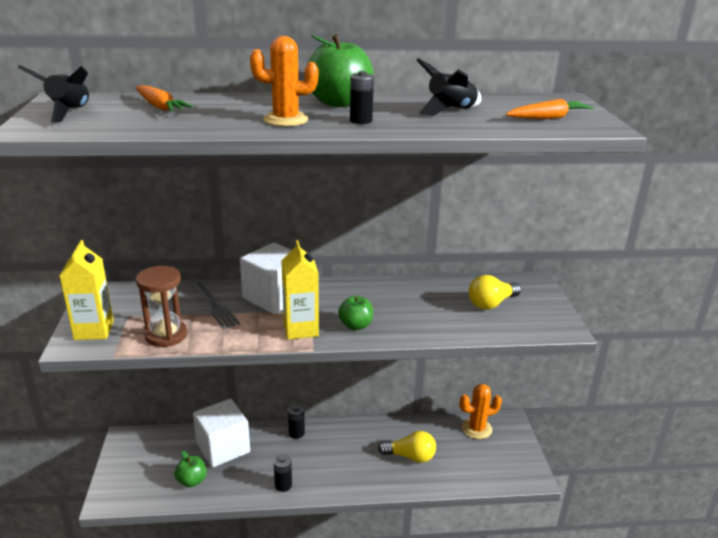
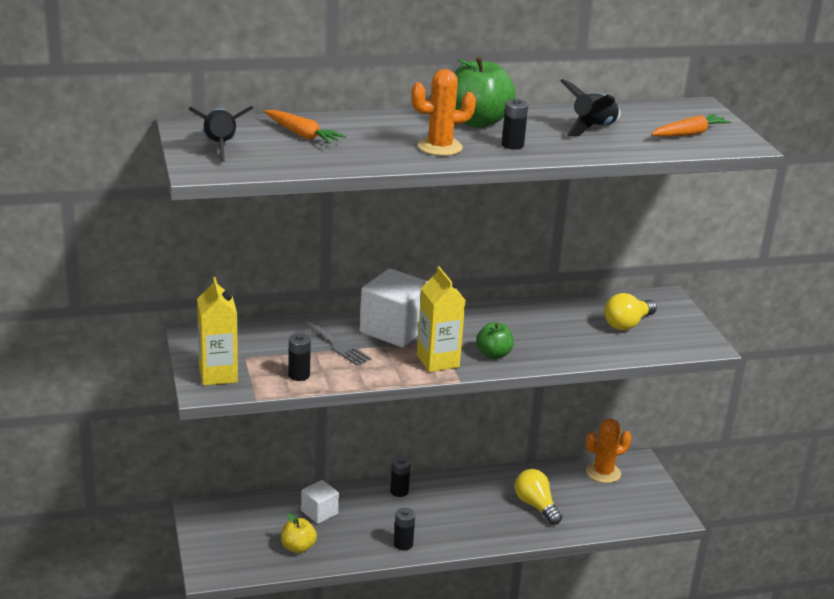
camera: 10 degrees left, 0 degrees up
brown hourglass [136,266,187,347] -> black battery [288,333,311,381]
green apple [175,451,207,487] -> yellow apple [281,513,317,553]
white cube [193,399,250,468] -> white cube [301,480,339,524], size x0.56
yellow light bulb [378,431,436,463] -> yellow light bulb turned 120 degrees counterclockwise [515,469,562,525]

